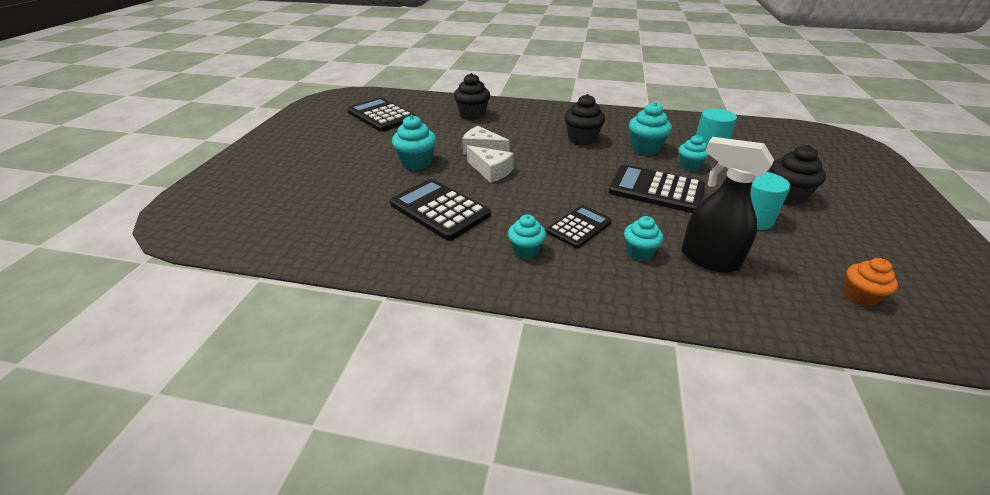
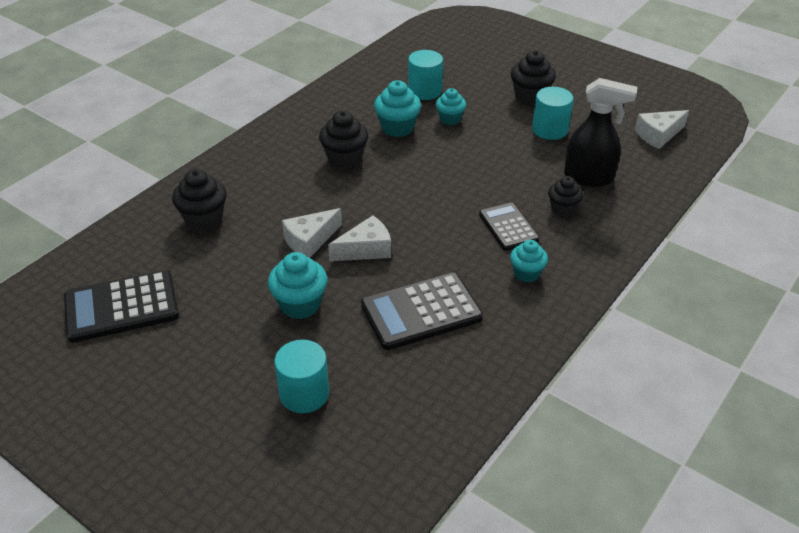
camera: 65 degrees left, 5 degrees up
black calculator [609,165,705,213] -> none
turquoise cupcake [624,216,663,261] -> black cupcake [548,176,583,217]
black spray bottle [681,137,774,273] -> black spray bottle turned 135 degrees counterclockwise [564,78,637,187]
orange cupcake [843,258,898,307] -> white cheese [635,110,689,149]
none -> turquoise cylinder [274,340,329,413]

